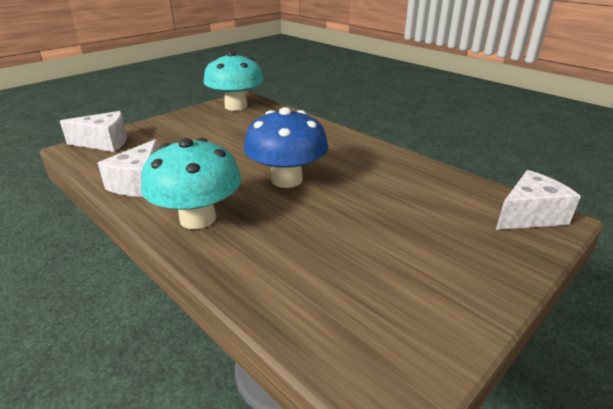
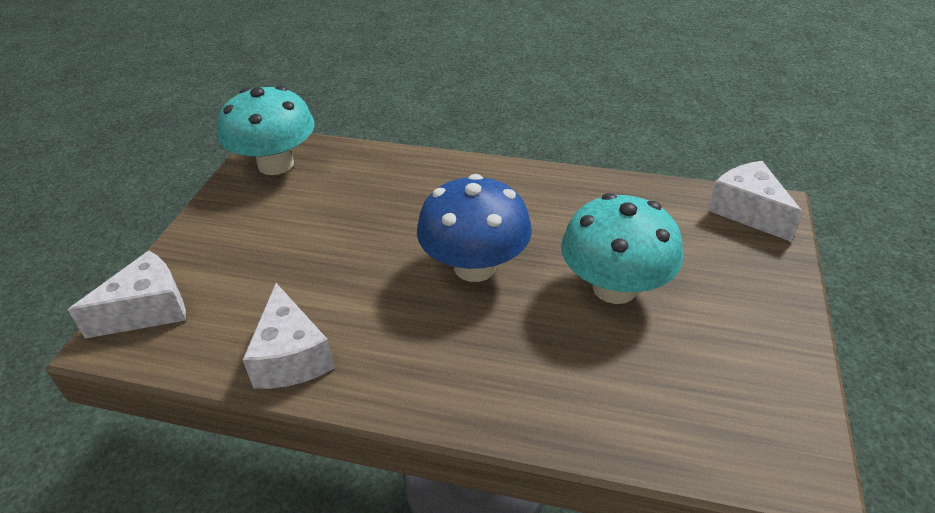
camera: 30 degrees left, 10 degrees up
turquoise mushroom [141,138,241,229] -> turquoise mushroom moved to [561,193,683,304]
white cheese [496,170,581,230] -> white cheese turned 60 degrees counterclockwise [708,161,803,242]

